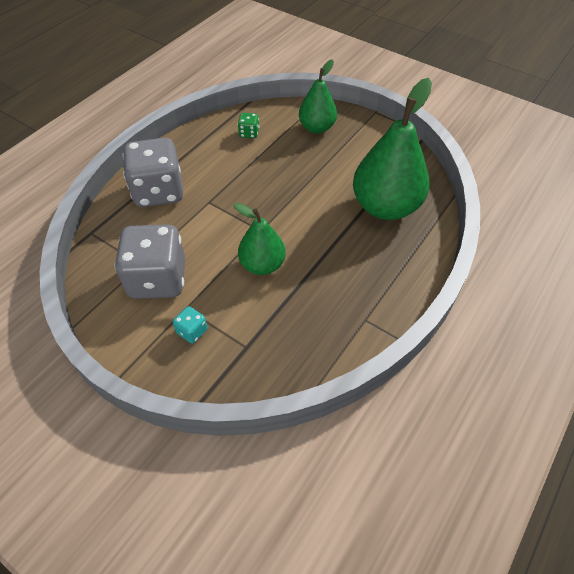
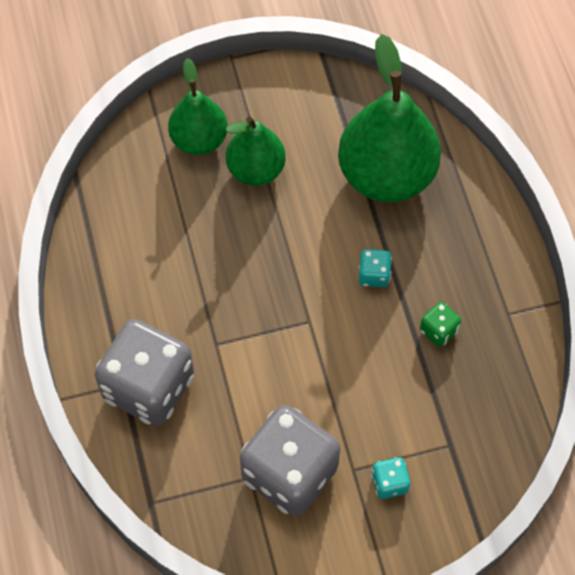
camera: 50 degrees left, 10 degrees up
green pear [234,203,286,275] -> green pear moved to [226,116,286,186]
green dice [238,113,259,138] -> green dice moved to [420,302,461,347]
none -> turquoise dice [359,249,392,287]

